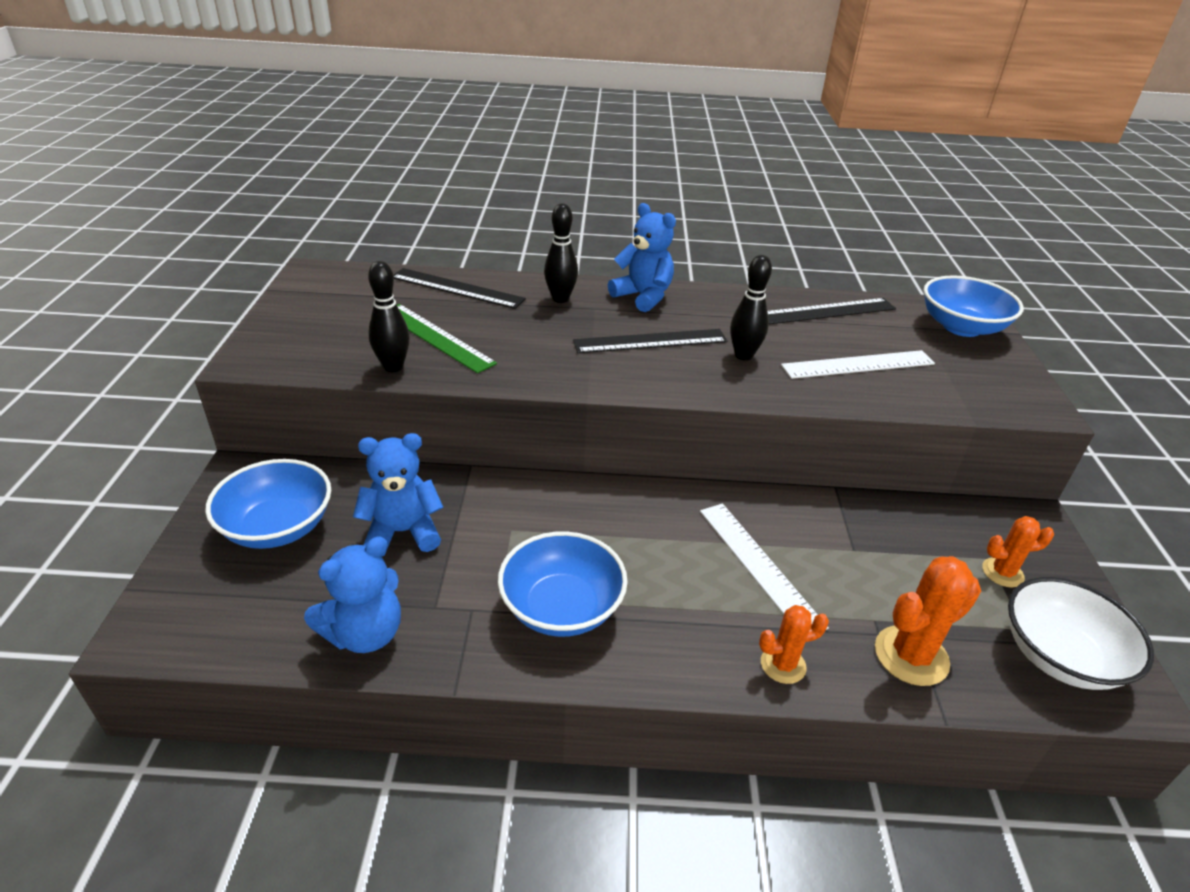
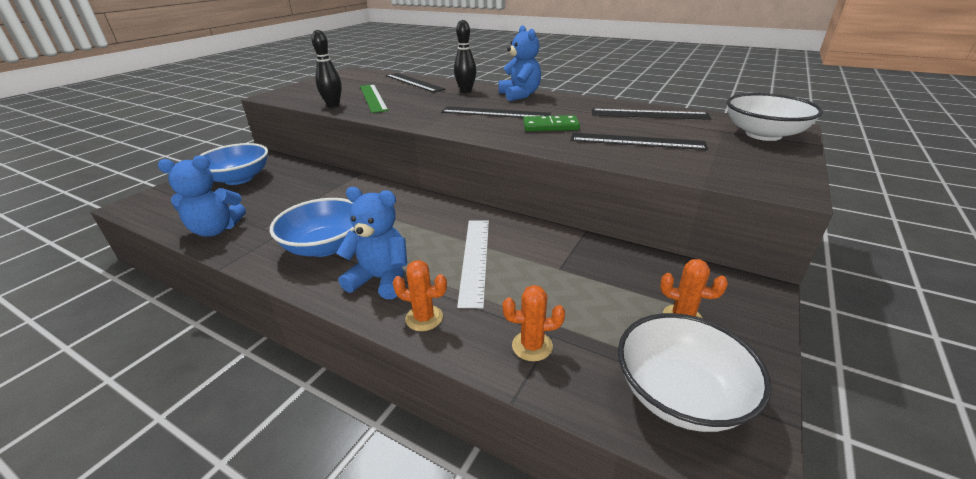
camera: 30 degrees right, 5 degrees down
blue teddy bear [353,433,443,556] -> blue teddy bear moved to [336,187,407,299]
black bowling pin [730,255,772,361] -> green domino [523,115,580,131]
white ruler [781,350,935,379] -> black ruler [571,133,708,150]
orange cactus [875,556,981,686] -> orange cactus [503,285,565,361], size x0.61
blue bowl [924,275,1024,337] -> white bowl [727,93,823,141]

